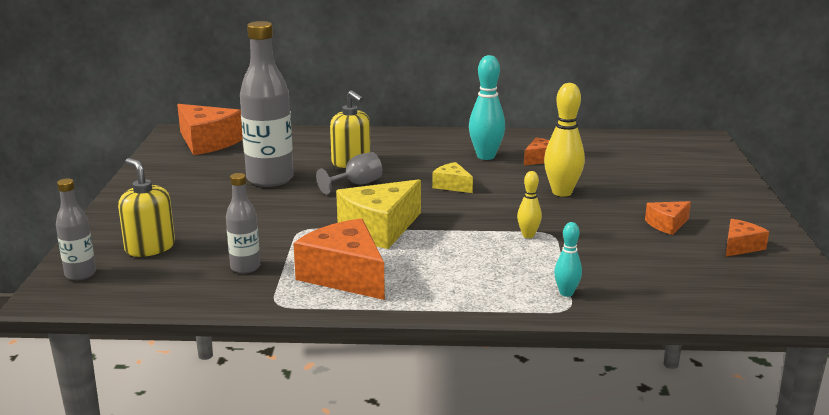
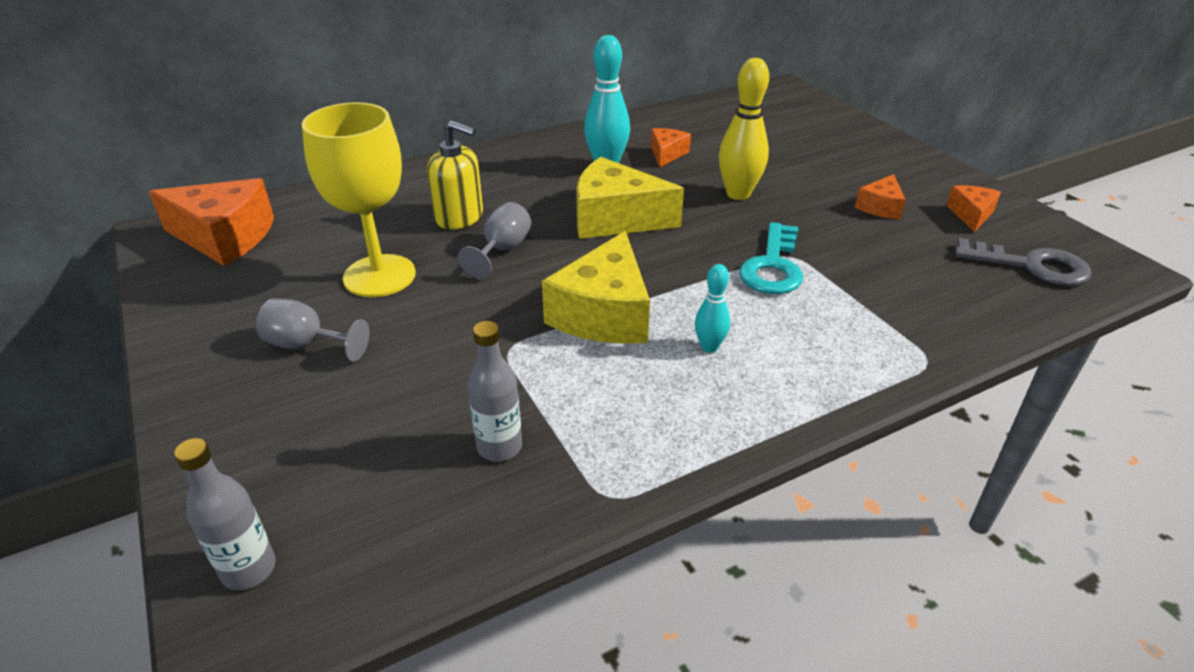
camera: 30 degrees left, 15 degrees up
yellow soap dispenser [118,158,175,257] -> none
grey bottle [240,21,294,187] -> yellow goblet [302,102,416,297]
orange cheese [293,218,385,300] -> none
yellow cheese [432,162,473,193] -> yellow cheese [576,157,684,239], size x1.94
yellow bowling pin [517,171,542,238] -> turquoise key [739,222,803,294]
turquoise bowling pin [554,222,582,297] -> turquoise bowling pin moved to [695,264,730,353]
none -> grey goblet [256,298,370,362]
none -> grey key [955,238,1091,286]

